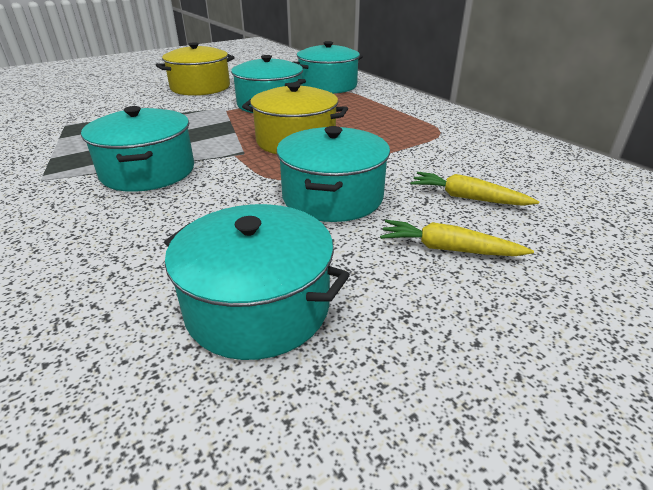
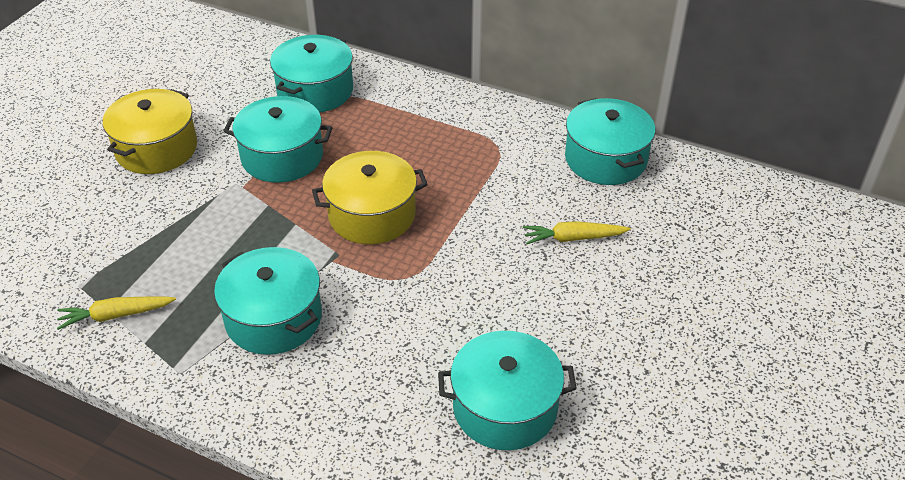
camera: 30 degrees left, 10 degrees up
turquoise pot [277,126,390,222] -> turquoise pot moved to [565,98,655,185]
yellow carrot [380,220,534,256] -> yellow carrot moved to [57,296,176,330]

